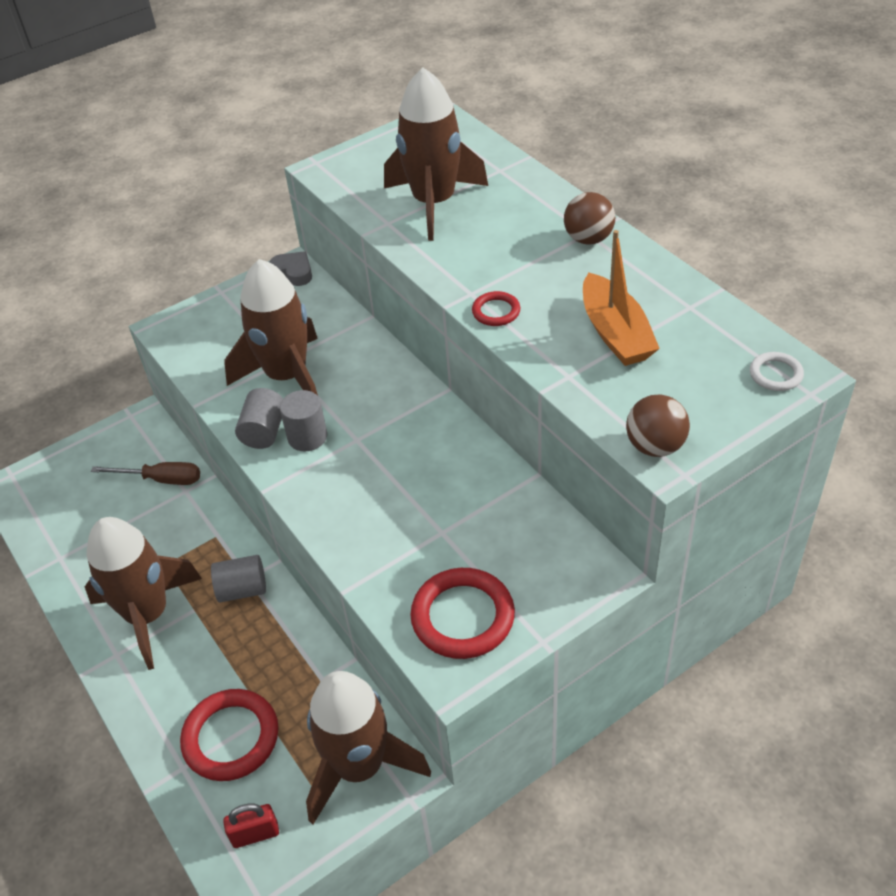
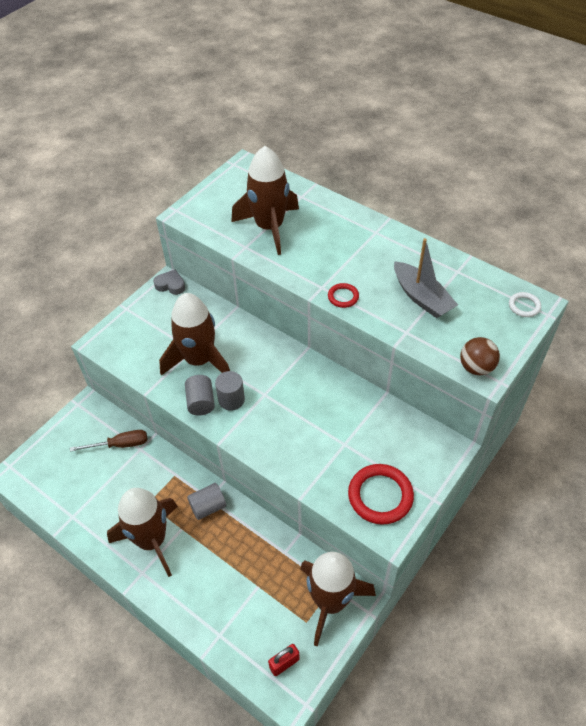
camera: 20 degrees left, 5 degrees up
red ring [180,689,278,781] -> none
brown ball [564,192,615,245] -> none
orange boat [583,230,660,366] -> grey boat [394,238,458,318]

